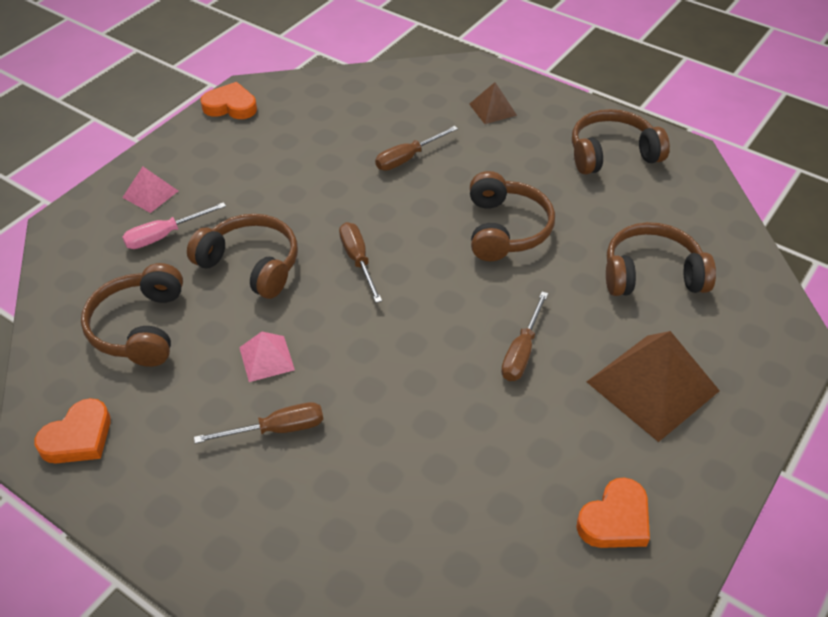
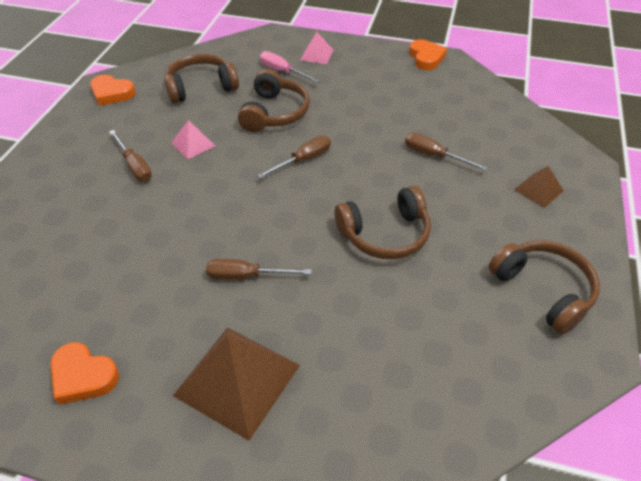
camera: 70 degrees right, 0 degrees up
brown headphones [606,222,716,296] -> none

